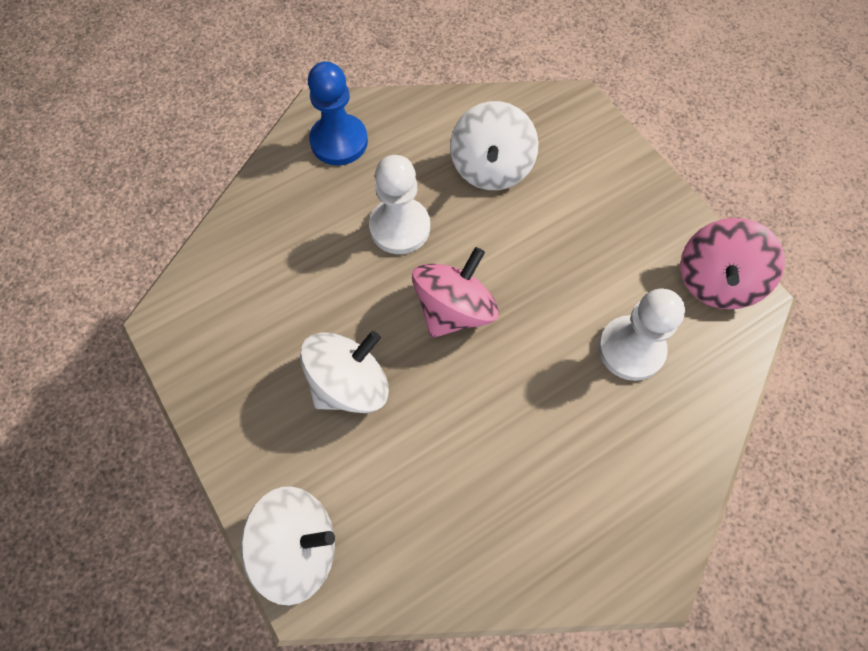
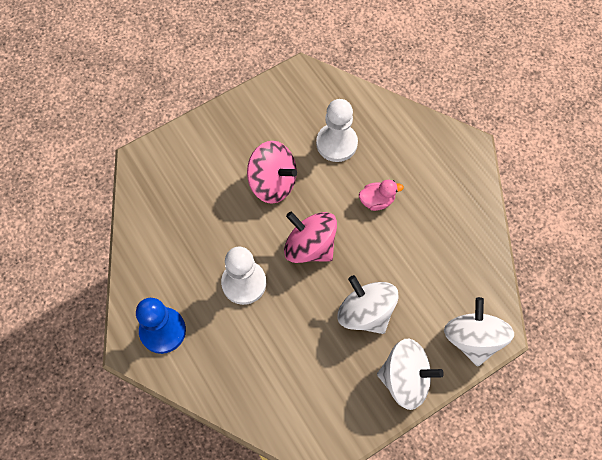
camera: 90 degrees left, 0 degrees up
white spinning top [450,101,539,190] -> white spinning top moved to [377,339,444,410]
pink spinning top [680,218,785,309] -> pink spinning top moved to [247,141,297,204]
none -> pink duck [359,180,404,211]

